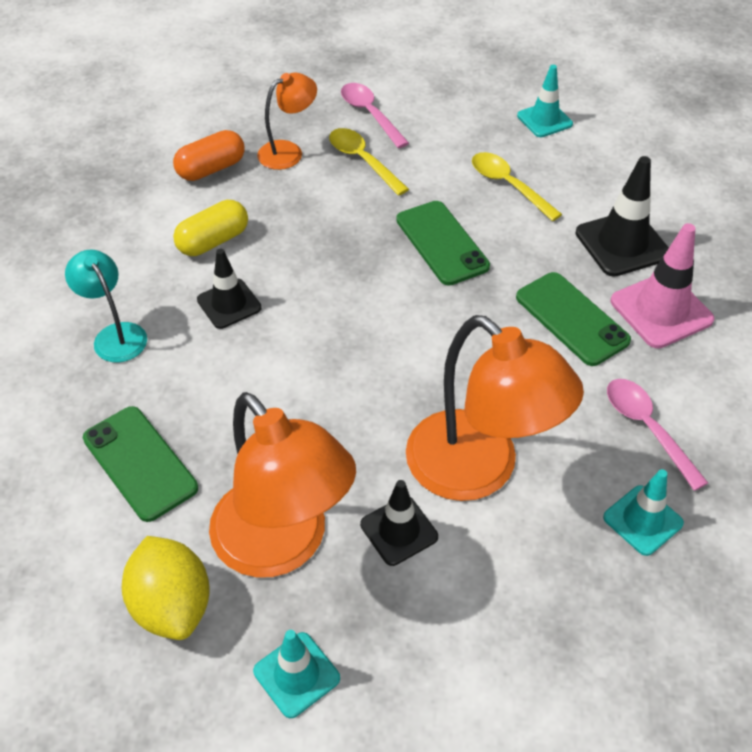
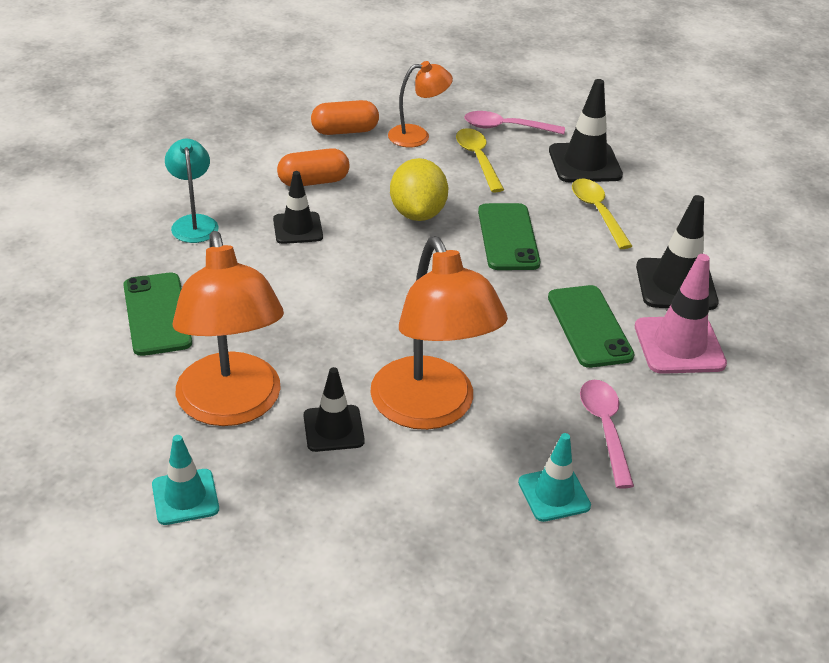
camera: 20 degrees right, 10 degrees down
yellow lemon [122,536,210,640] -> yellow lemon moved to [390,158,448,221]
yellow capsule [173,200,248,256] -> orange capsule [277,148,350,186]
pink spoon [341,83,409,148] -> pink spoon turned 75 degrees counterclockwise [464,111,565,135]
turquoise traffic cone [517,65,573,137] -> none
none -> black traffic cone [549,79,623,182]

